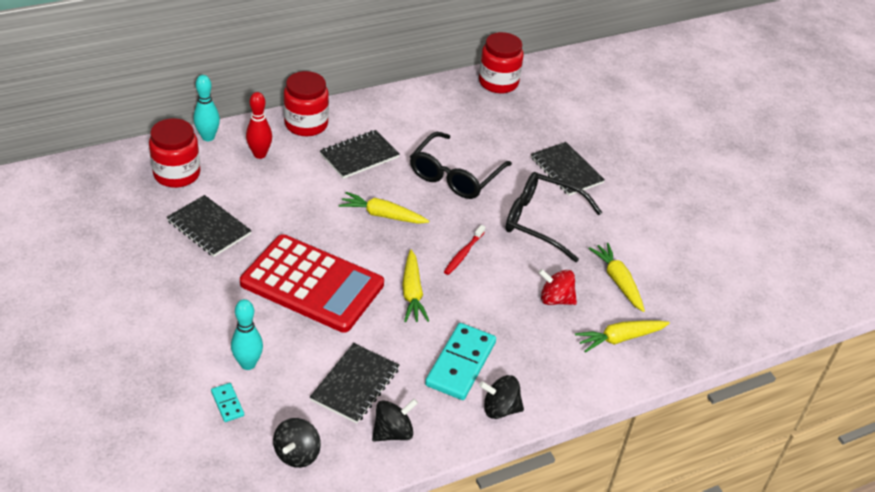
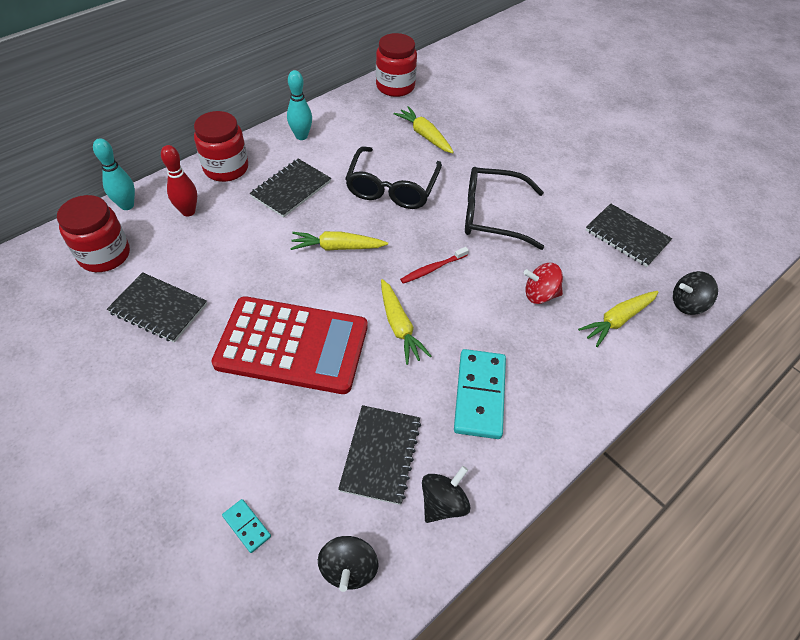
camera: 15 degrees left, 10 degrees up
turquoise bowling pin [231,299,263,370] -> turquoise bowling pin moved to [287,70,312,140]
red toothbrush [444,225,485,275] -> red toothbrush turned 45 degrees clockwise [400,247,469,284]
black spinning top [479,375,524,419] -> black spinning top moved to [673,271,718,315]
black notebook [531,142,605,196] -> black notebook moved to [586,203,672,267]
yellow carrot [588,243,645,312] -> yellow carrot moved to [394,106,454,153]

